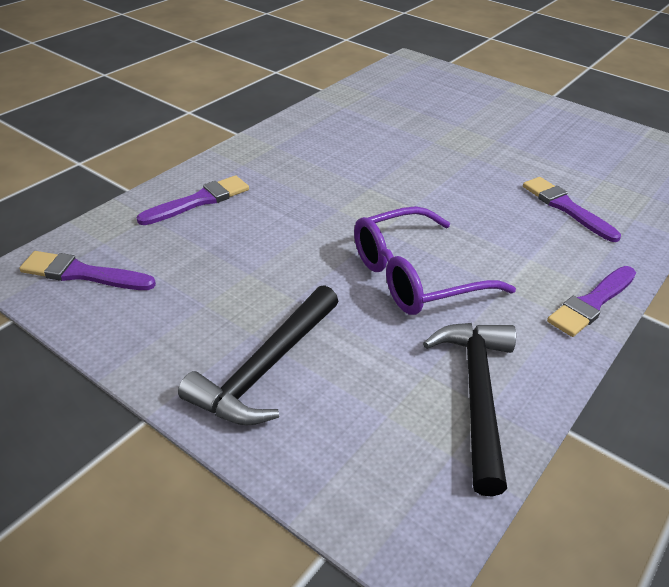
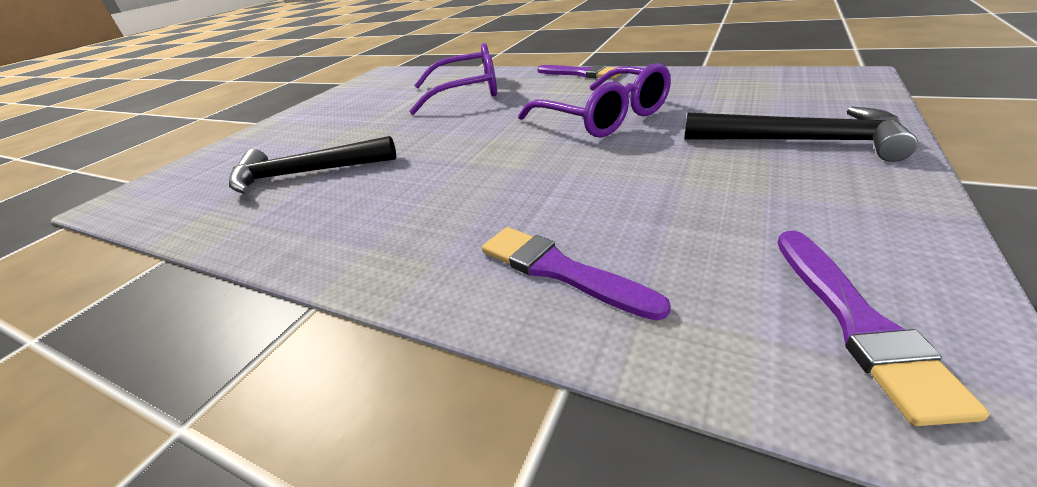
camera: 95 degrees left, 5 degrees down
black hammer [423,323,516,497] -> black hammer moved to [229,136,396,194]
purple brush [523,177,621,242] -> purple glasses [409,43,497,115]

